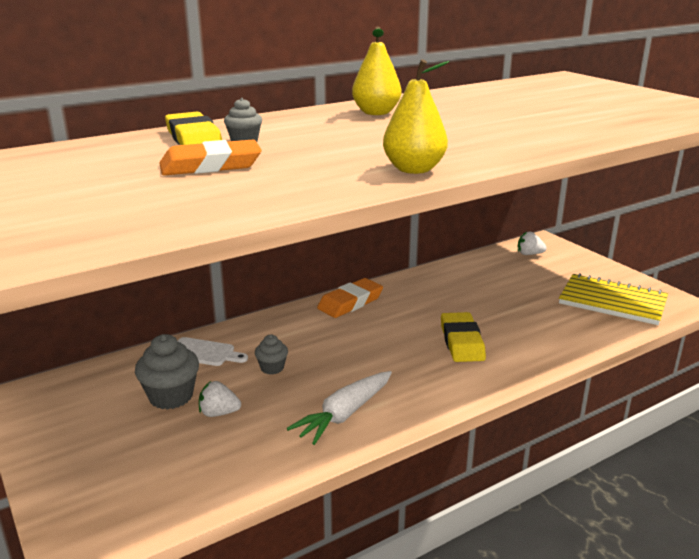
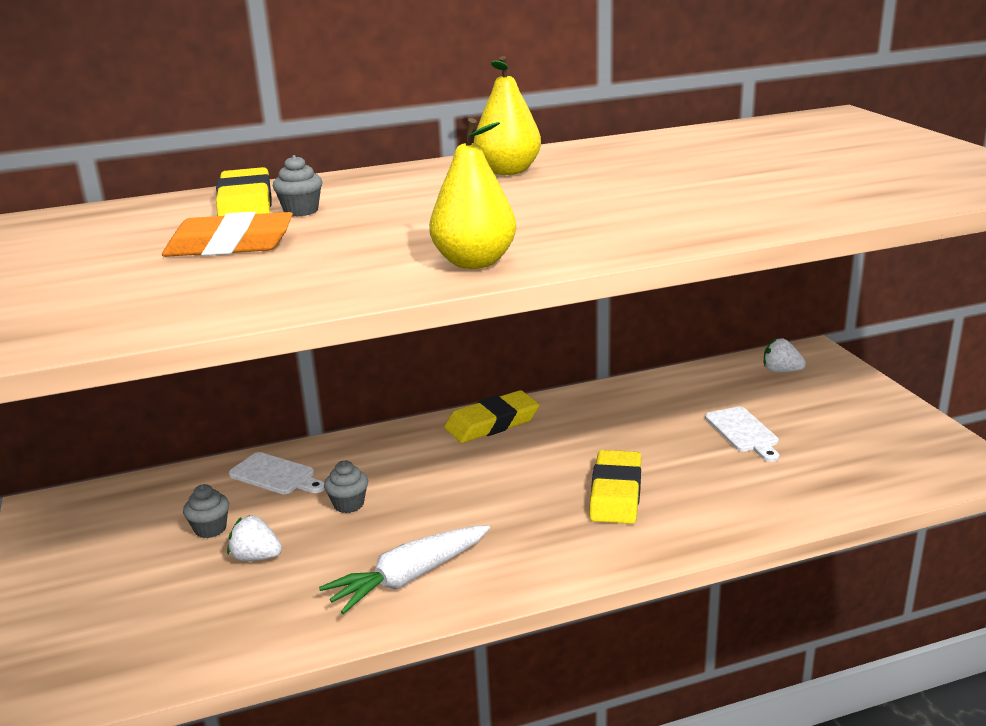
camera: 15 degrees right, 0 degrees up
grey cupcake [135,334,199,410] -> grey cupcake [183,484,229,538], size x0.57
orange eraser [317,278,383,318] -> yellow eraser [444,390,539,443]
yellow notebook [559,273,668,325] -> none
none -> white cutting board [705,407,779,462]

